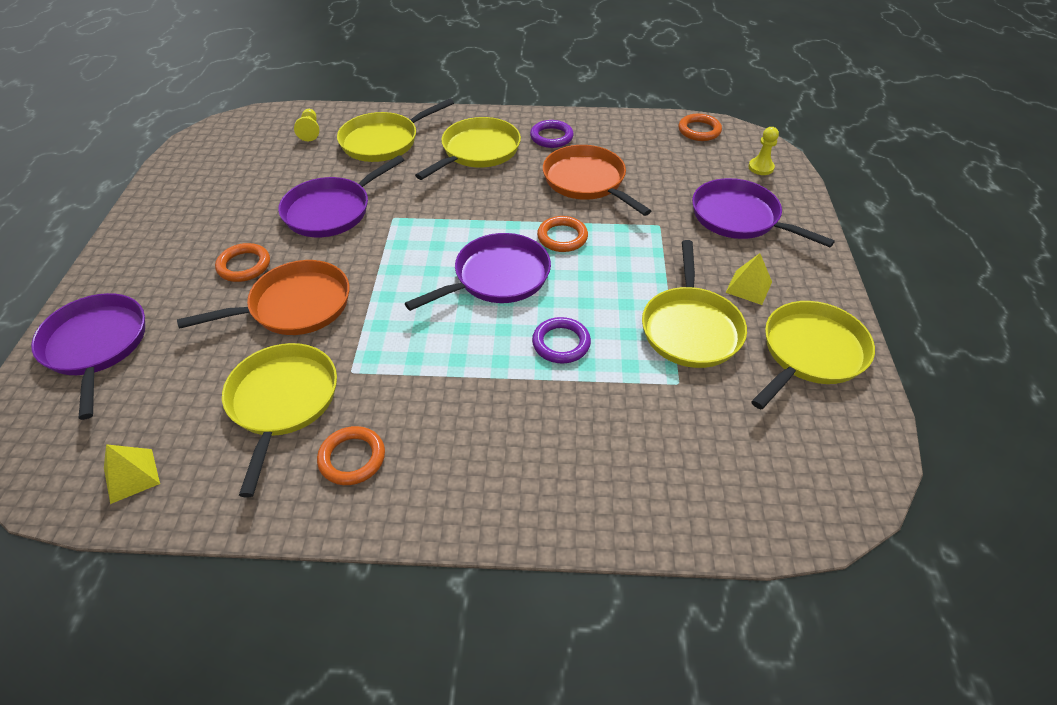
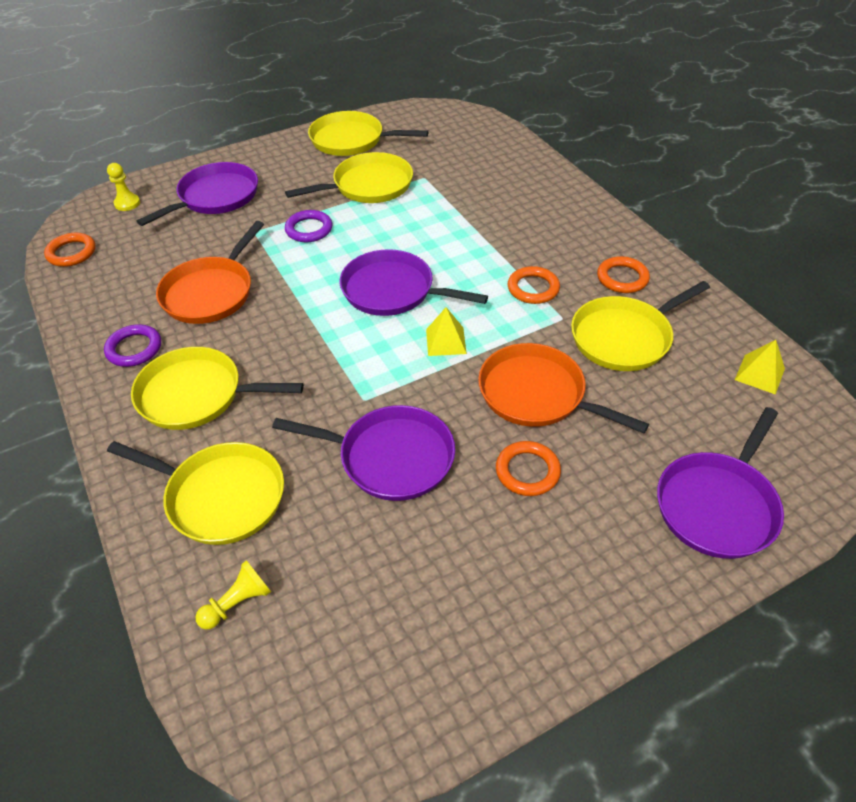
camera: 120 degrees left, 0 degrees up
purple ring [532,317,591,364] -> purple ring moved to [285,210,332,242]
orange ring [537,216,588,252] -> orange ring moved to [508,266,560,304]
purple pan [692,178,835,247] -> purple pan turned 150 degrees counterclockwise [137,162,258,226]
yellow pyramid [725,253,772,305] -> yellow pyramid moved to [426,307,467,356]

